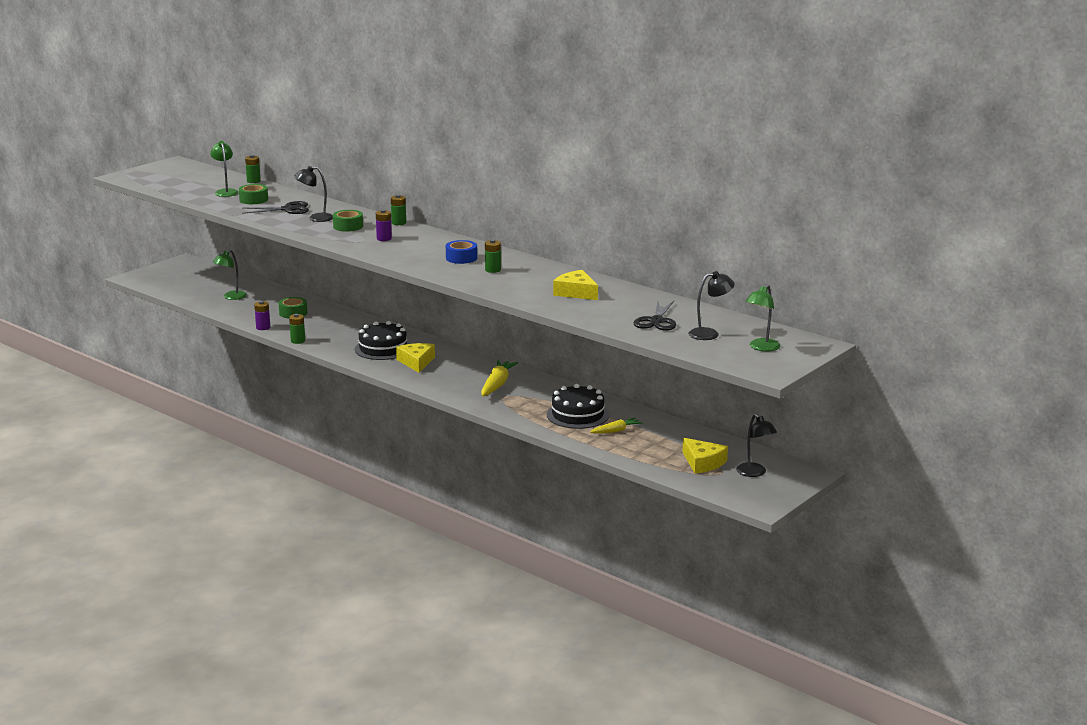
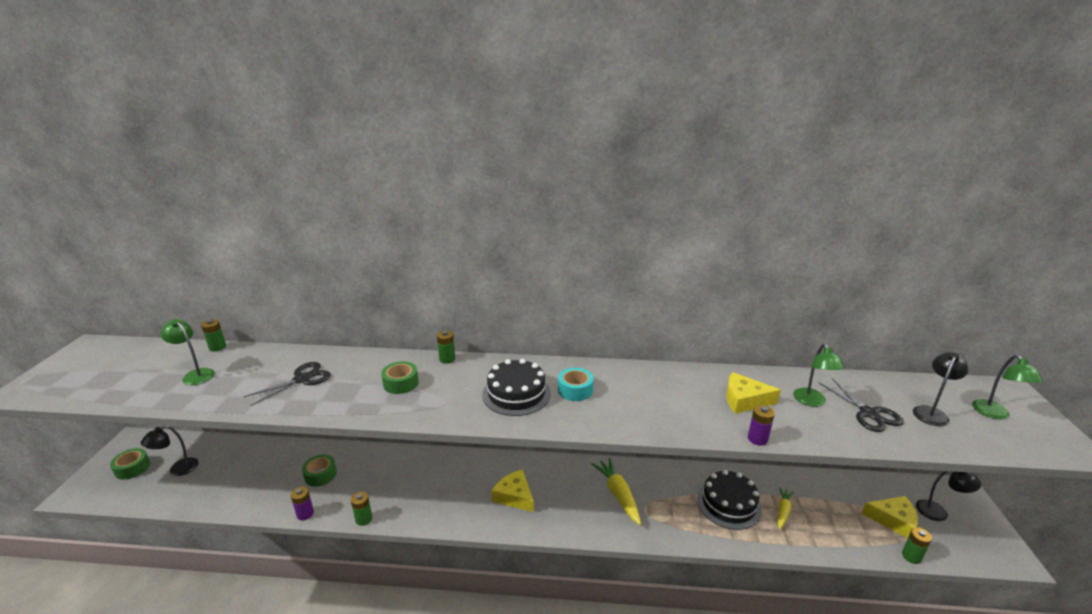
camera: 35 degrees left, 5 degrees up
green lamp [212,250,247,300] -> green lamp moved to [793,344,845,407]
green tape [239,184,268,204] -> green tape moved to [110,448,150,480]
black lamp [294,166,333,222] -> black lamp moved to [141,426,199,476]
black cake [355,321,410,360] -> black cake moved to [482,359,551,416]
purple battery [376,209,392,241] -> purple battery moved to [748,405,775,446]
blue tape [446,240,477,264] -> turquoise tape [558,368,594,401]
green battery [485,239,501,273] -> green battery moved to [902,527,932,564]

